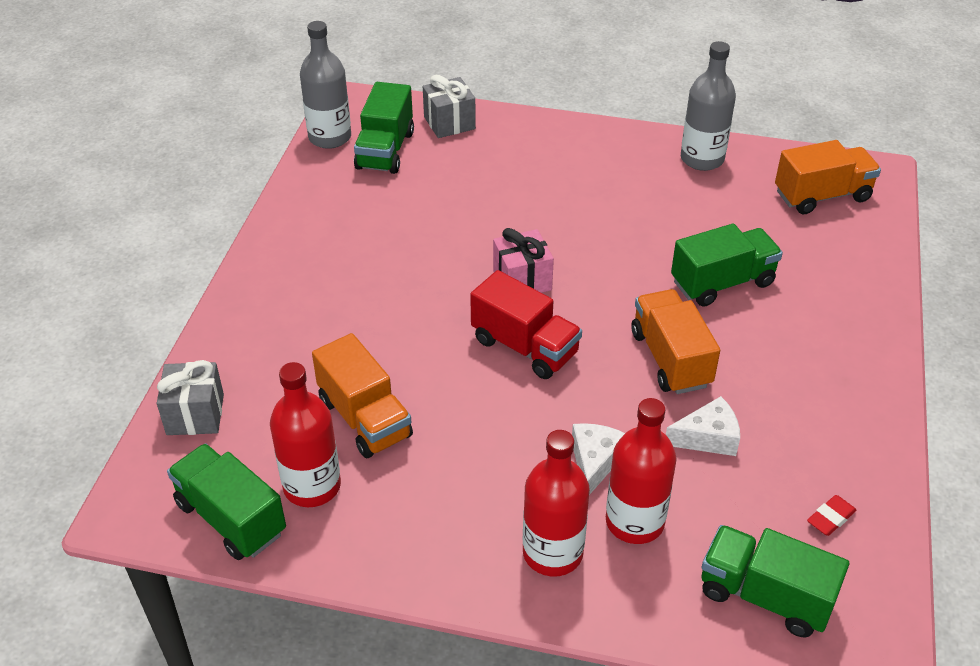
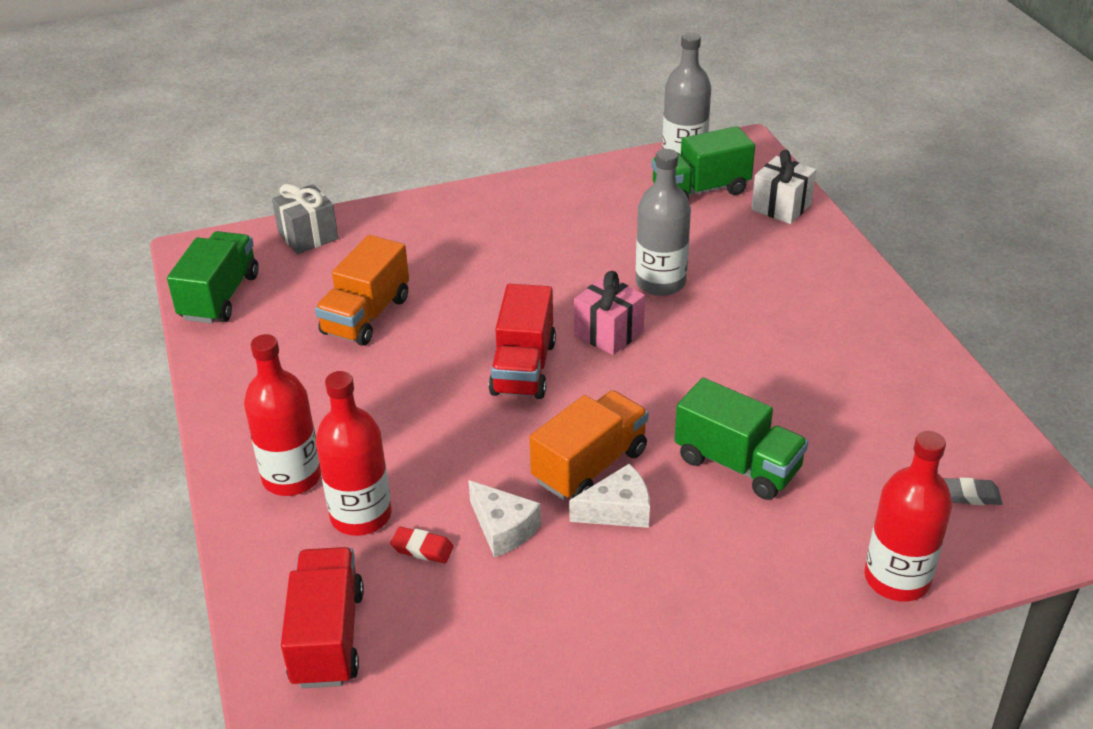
camera: 60 degrees right, 5 degrees down
red bottle [270,362,341,507] -> red bottle moved to [864,431,952,602]
grey gift [423,75,476,138] -> white gift [751,150,816,224]
white cheese [572,423,625,495] -> white cheese moved to [569,464,650,528]
grey bottle [681,41,736,171] -> grey bottle moved to [636,149,691,296]
green truck [701,525,849,638] -> red truck [281,547,364,688]
orange truck [775,140,881,214] -> grey eraser [943,477,1003,505]
red eraser [807,495,857,536] -> red eraser moved to [390,527,454,563]

